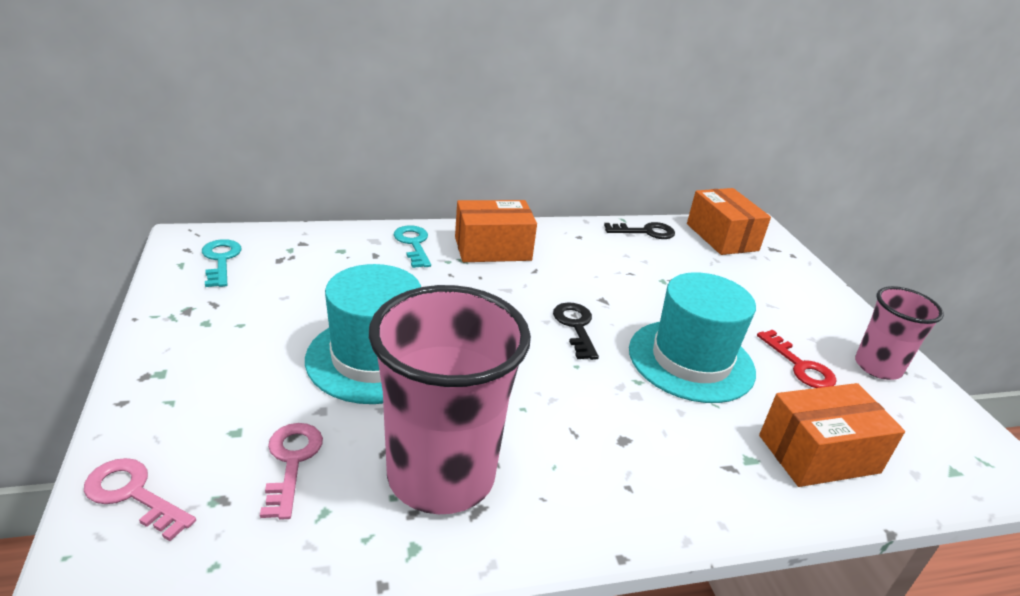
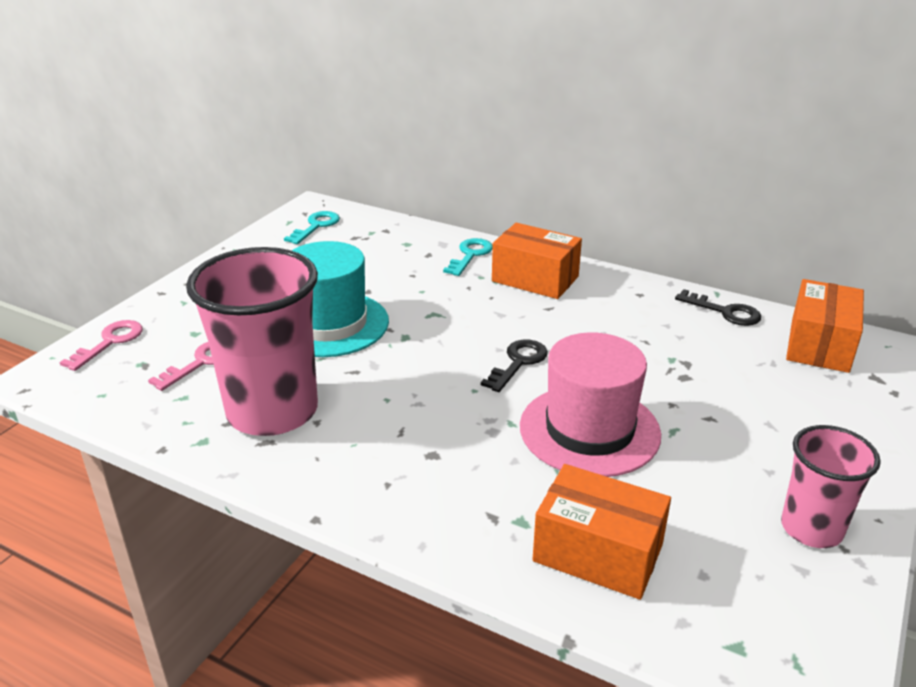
camera: 45 degrees right, 0 degrees up
pink key [84,458,196,541] -> pink key turned 45 degrees clockwise [60,320,143,371]
turquoise hat [629,272,756,403] -> pink hat [520,332,661,477]
red key [757,330,837,388] -> none

